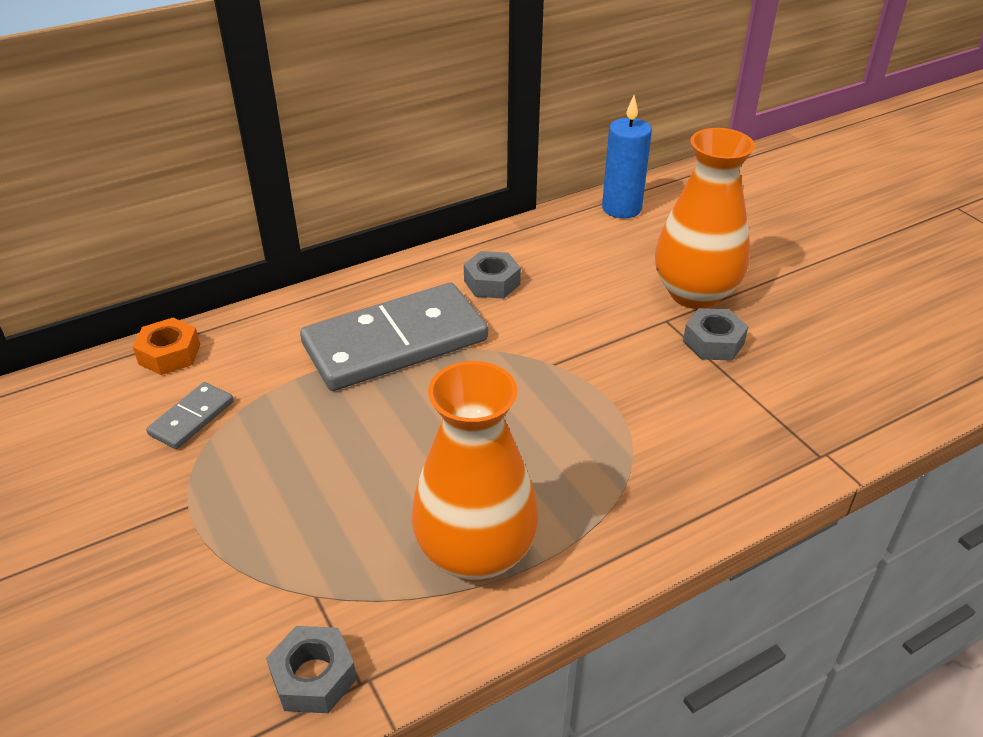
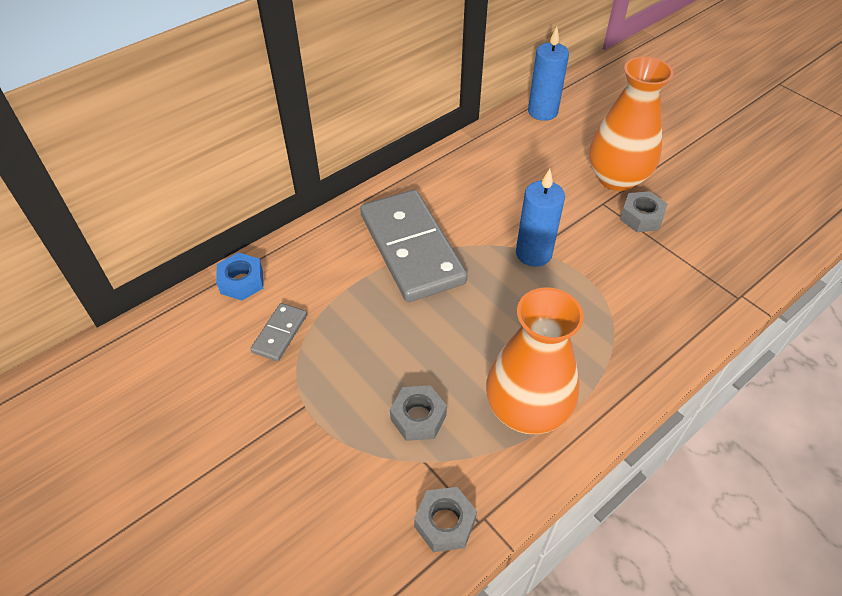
camera: 10 degrees left, 10 degrees up
orange nut [133,318,200,375] -> blue nut [216,252,263,301]
grey domino [300,283,488,391] -> grey domino turned 75 degrees counterclockwise [360,190,467,302]
grey nut [464,251,521,299] -> grey nut moved to [390,385,447,441]
none -> blue candle [516,169,565,267]

